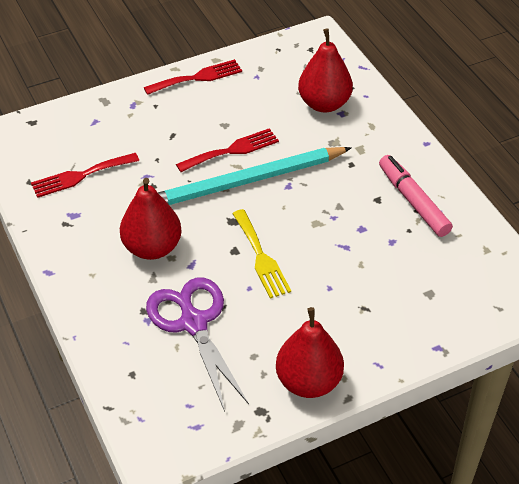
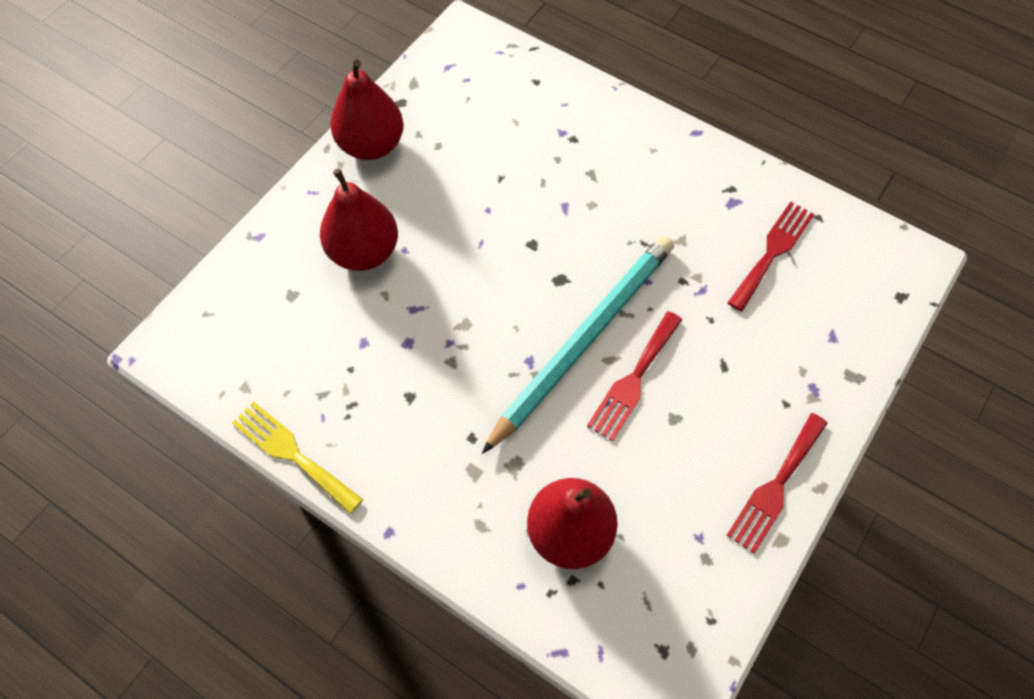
camera: 150 degrees right, 15 degrees up
red pear [120,178,182,260] -> red pear moved to [320,168,398,271]
purple scissors [146,278,249,412] -> none
yellow fork [232,209,291,298] -> yellow fork moved to [232,401,363,514]
pink marker [379,155,453,237] -> none

